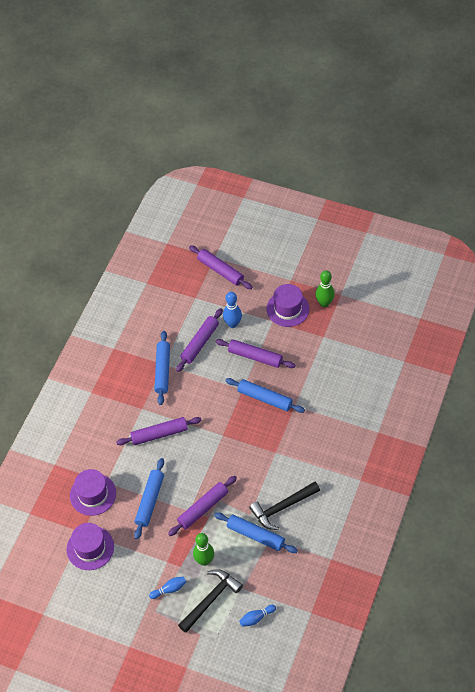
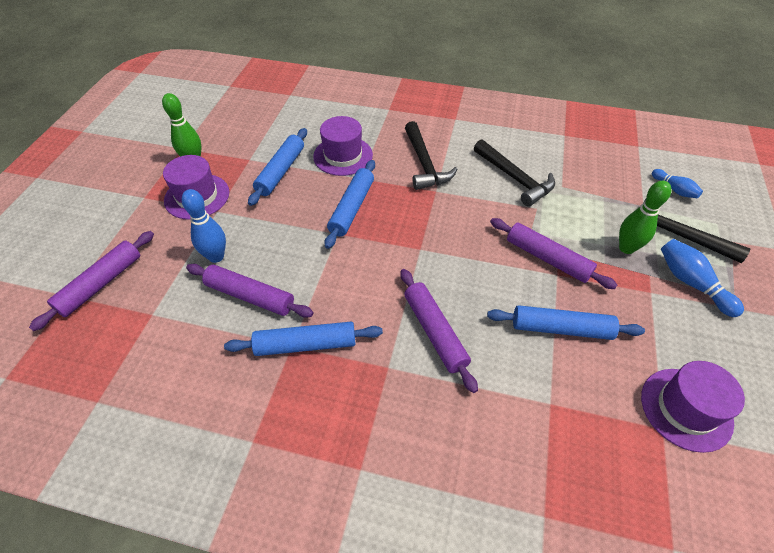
camera: 100 degrees left, 5 degrees down
purple hat [70,469,116,516] -> purple hat moved to [313,116,373,176]
blue bowling pin [149,576,187,599] -> blue bowling pin [661,239,744,317], size x1.56
blue rolling pin [214,512,298,553] -> blue rolling pin moved to [248,128,307,206]
purple rolling pin [216,339,296,368] -> none
none -> black hammer [405,121,458,190]

